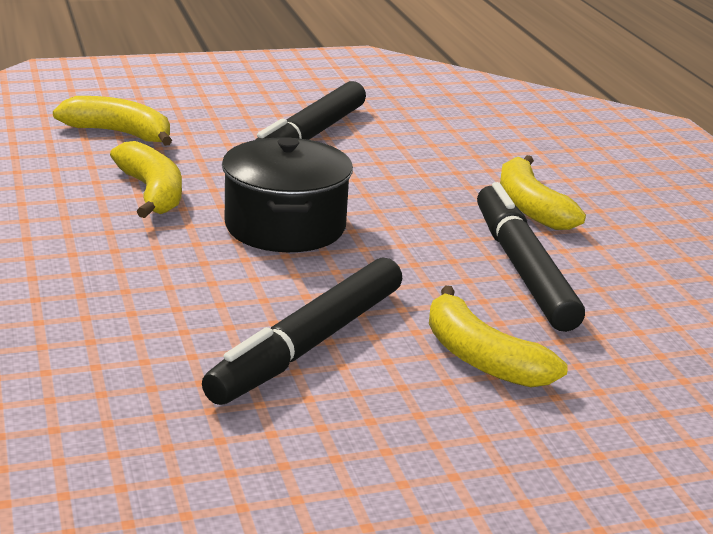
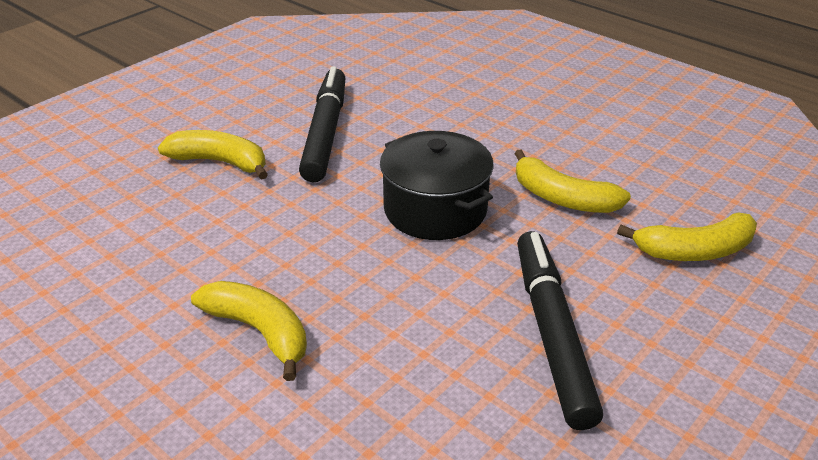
camera: 150 degrees right, 10 degrees up
black marker [477,182,585,332] -> none

